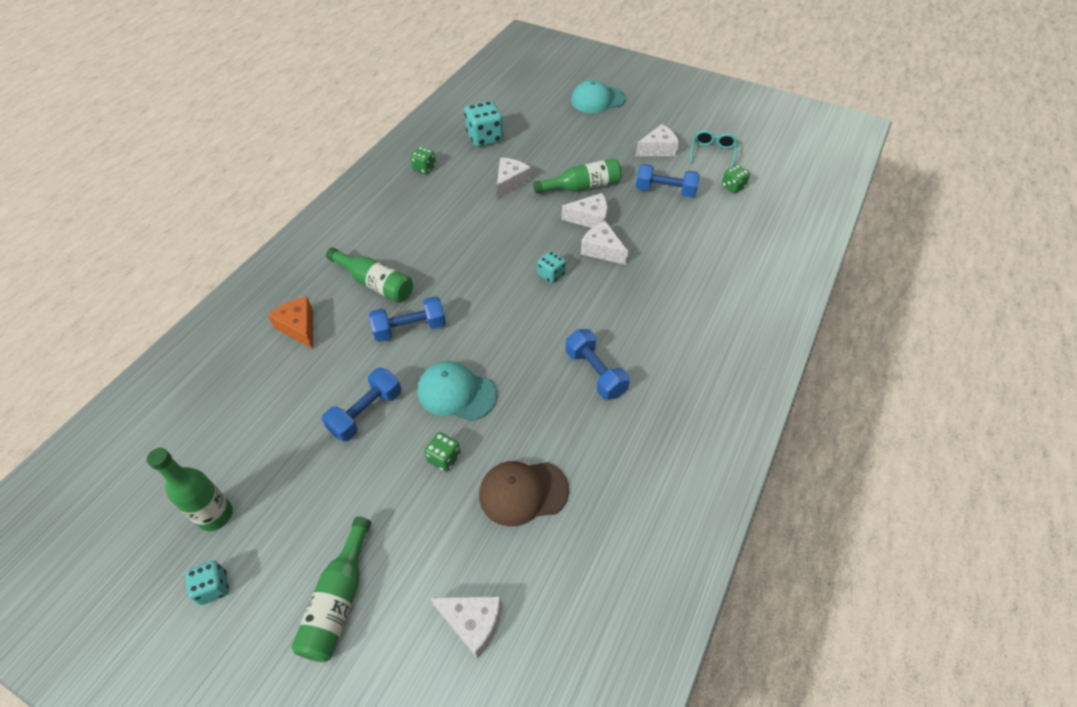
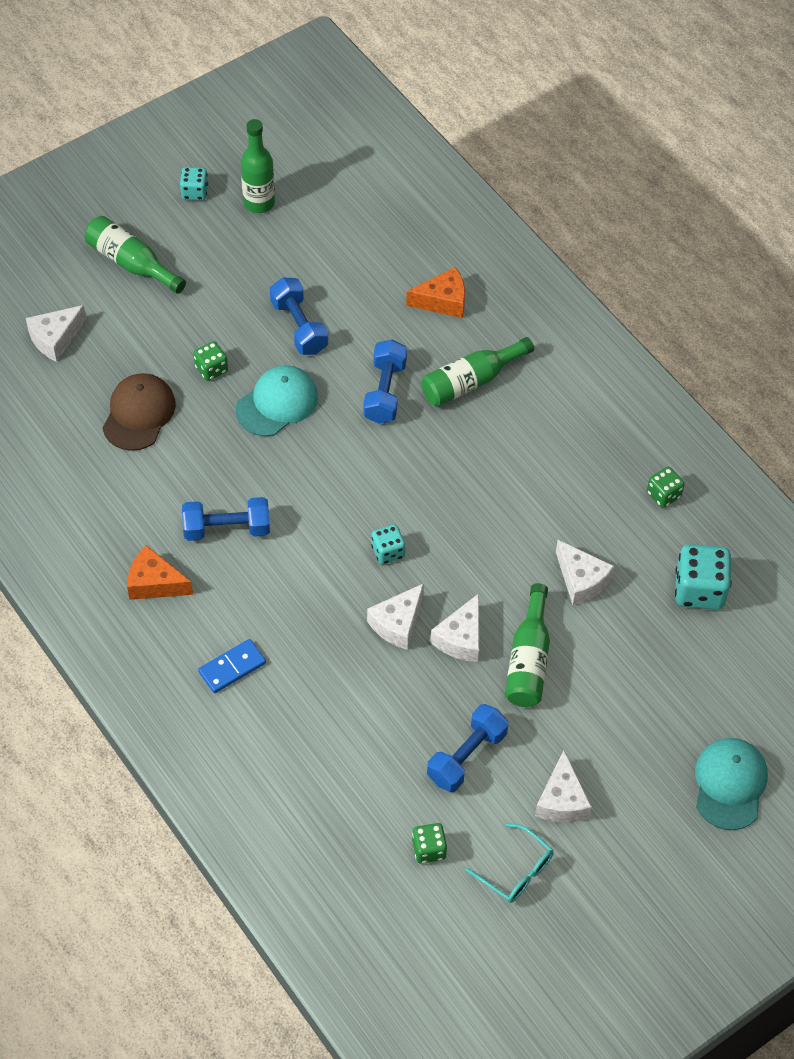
camera: 115 degrees right, 5 degrees up
white cheese [581,221,628,265] -> white cheese turned 150 degrees clockwise [367,583,424,650]
none -> orange cheese [127,545,193,600]
none -> blue domino [198,639,266,693]

